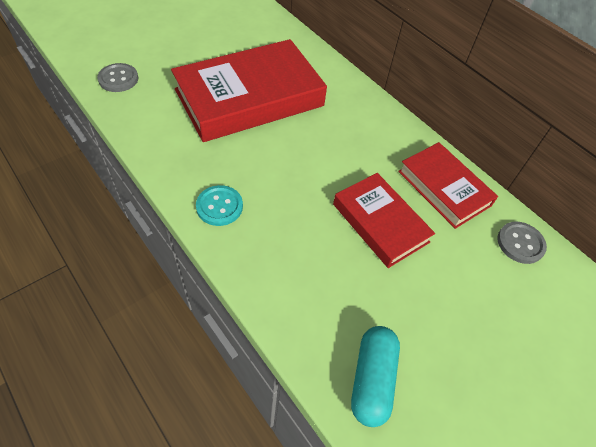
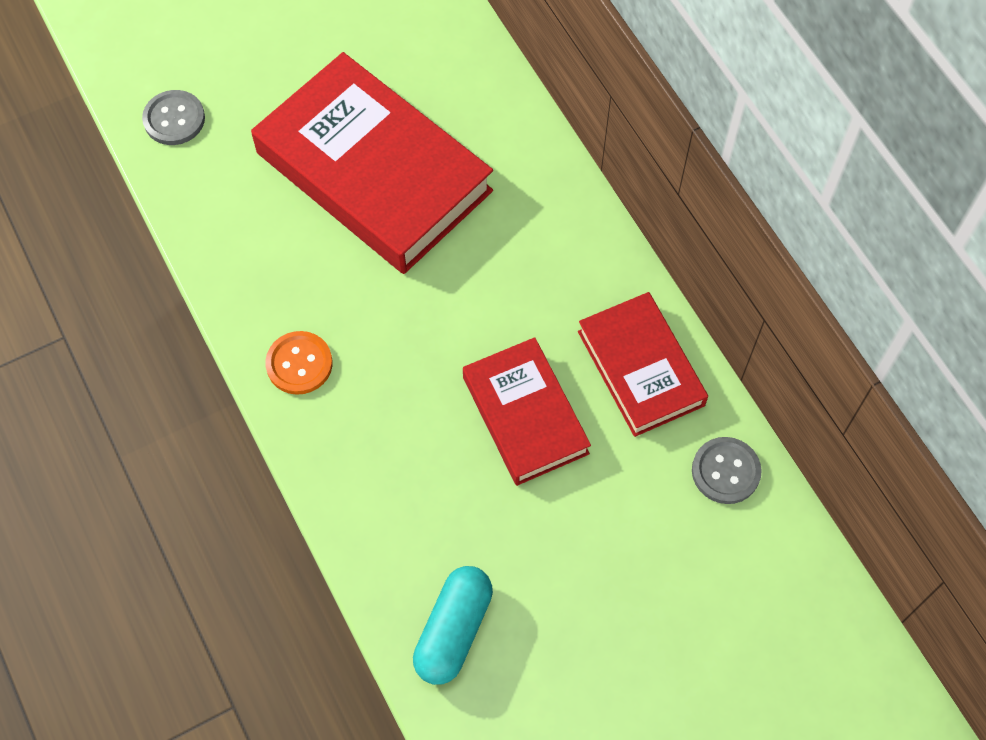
camera: 15 degrees right, 10 degrees up
red book [171,39,327,142] -> red book turned 60 degrees clockwise [251,52,493,274]
turquoise button [196,185,243,226] -> orange button [265,331,333,395]

